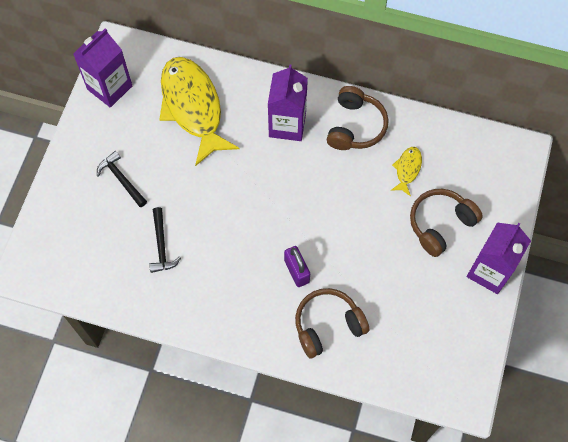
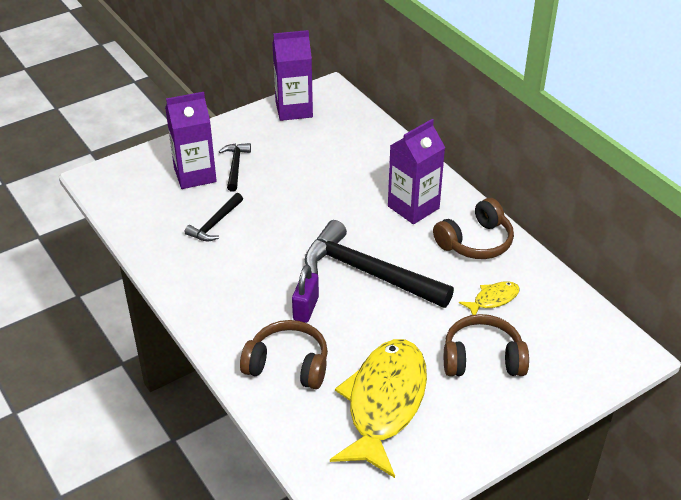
camera: 40 degrees right, 25 degrees down
yellow fish [159,57,239,166] -> yellow fish moved to [330,339,427,478]
purple carton [467,222,531,294] -> purple carton moved to [165,92,217,189]
none -> black hammer [305,220,454,308]

